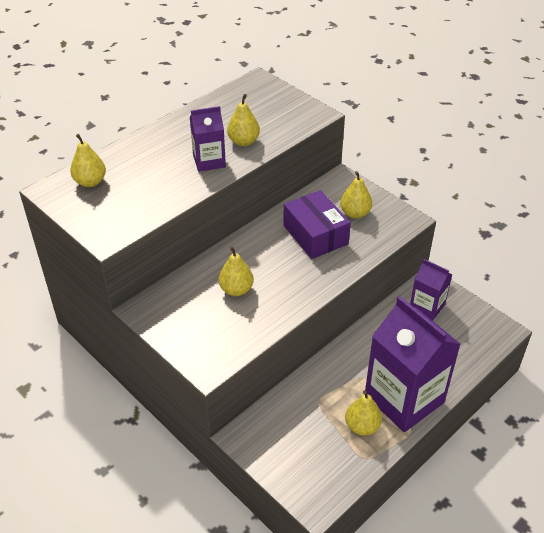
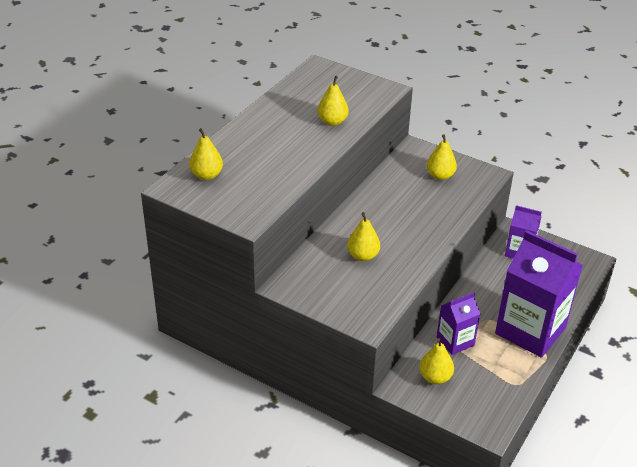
camera: 15 degrees left, 5 degrees down
purple carton [190,106,226,172] -> purple carton moved to [437,292,480,355]
purple box [283,190,351,259] -> none
yellow pear [345,390,382,436] -> yellow pear moved to [419,338,454,384]

